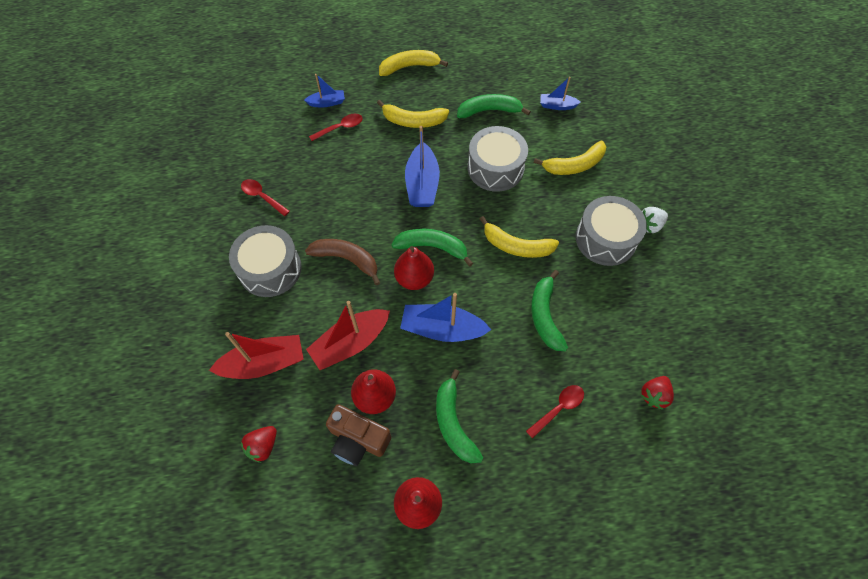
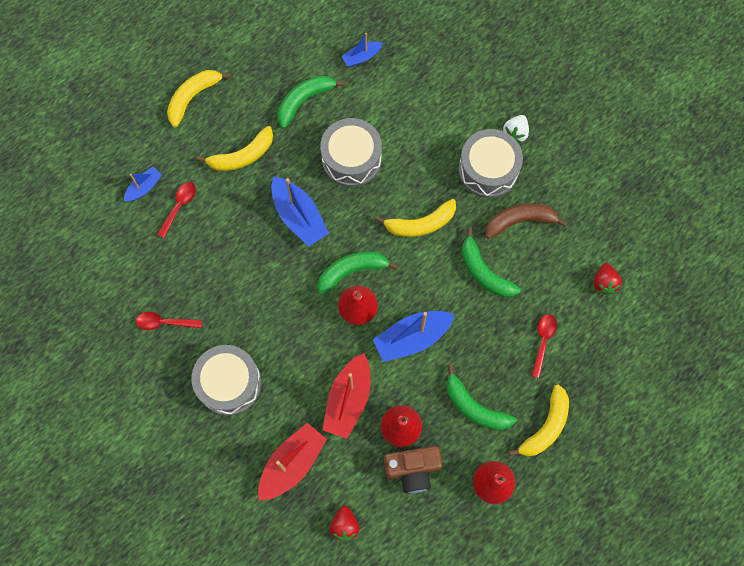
camera: 35 degrees left, 10 degrees up
brown banana [305,239,380,285] -> brown banana moved to [485,203,567,239]
yellow banana [533,141,606,175] -> yellow banana moved to [508,385,569,456]

